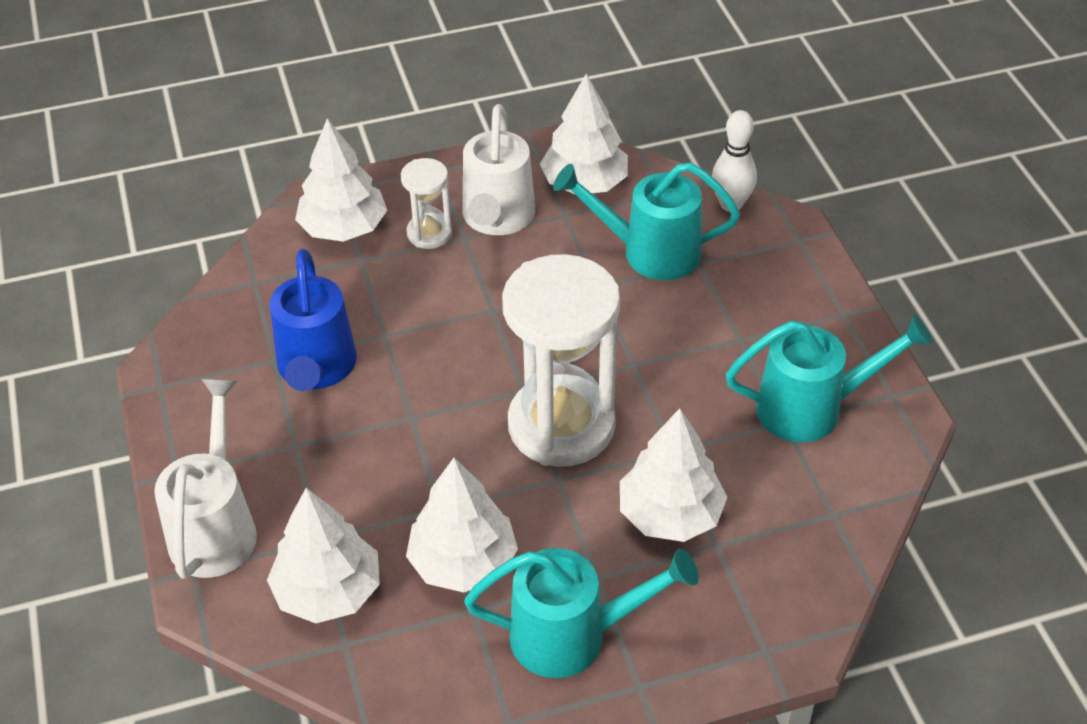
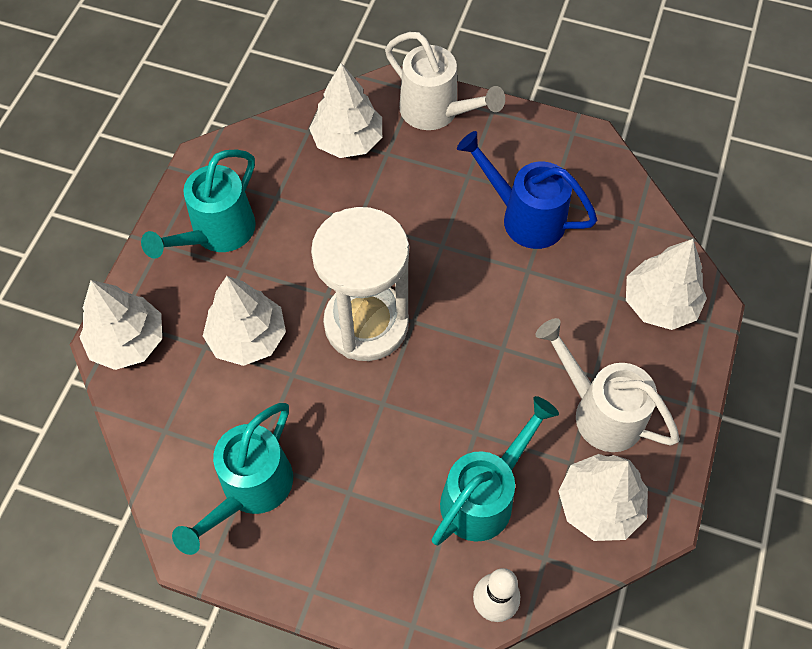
camera: 125 degrees right, 15 degrees up
white hourglass [401,158,452,249] -> none
white tree [406,458,518,593] -> white tree moved to [80,280,162,370]

